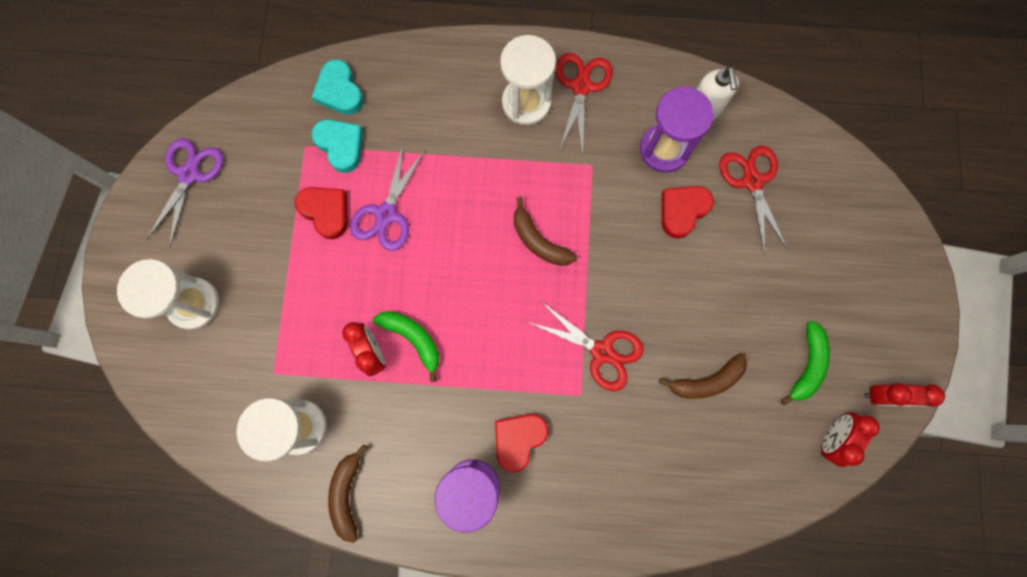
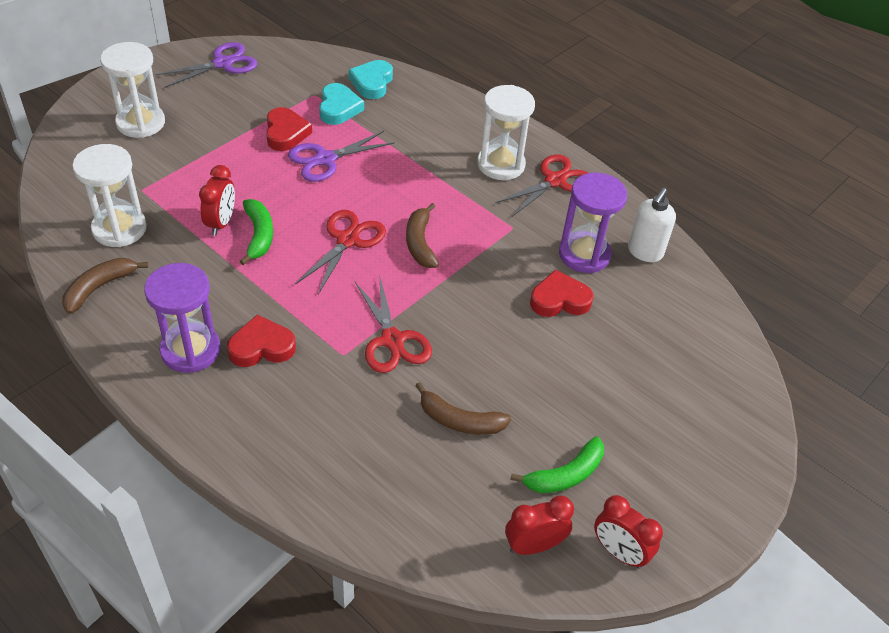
camera: 35 degrees right, 30 degrees down
red scissors [719,146,788,255] -> red scissors moved to [295,210,386,294]

